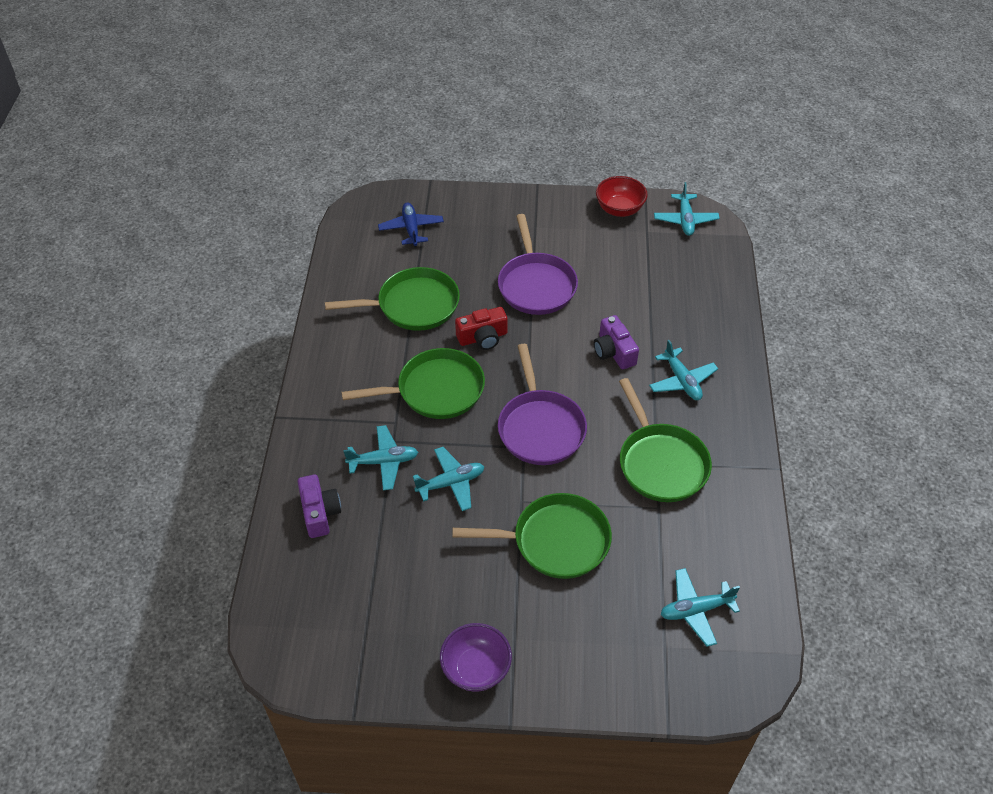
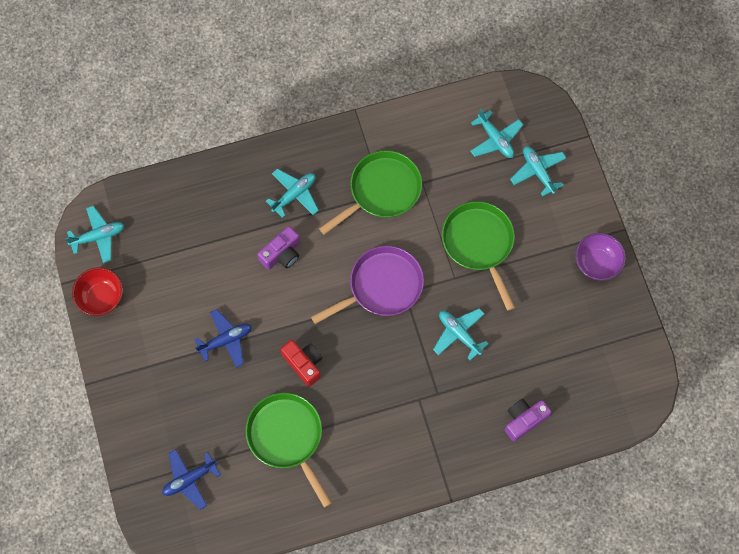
camera: 110 degrees left, 20 degrees up
green pan [342,348,485,419] -> none
turquoise plane [343,425,418,490] -> turquoise plane moved to [510,146,566,197]
purple pan [498,214,578,315] -> blue plane [194,309,252,368]

